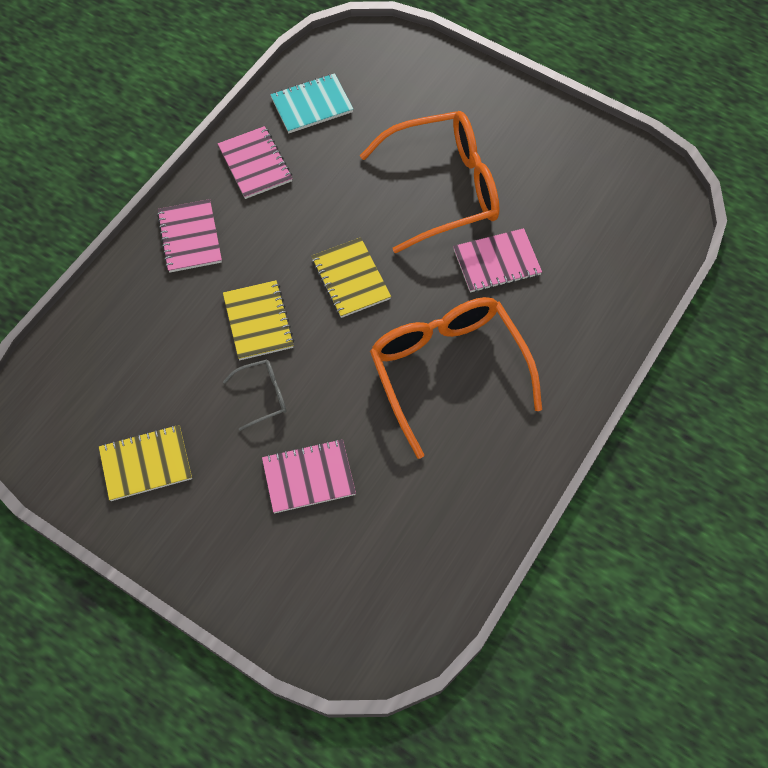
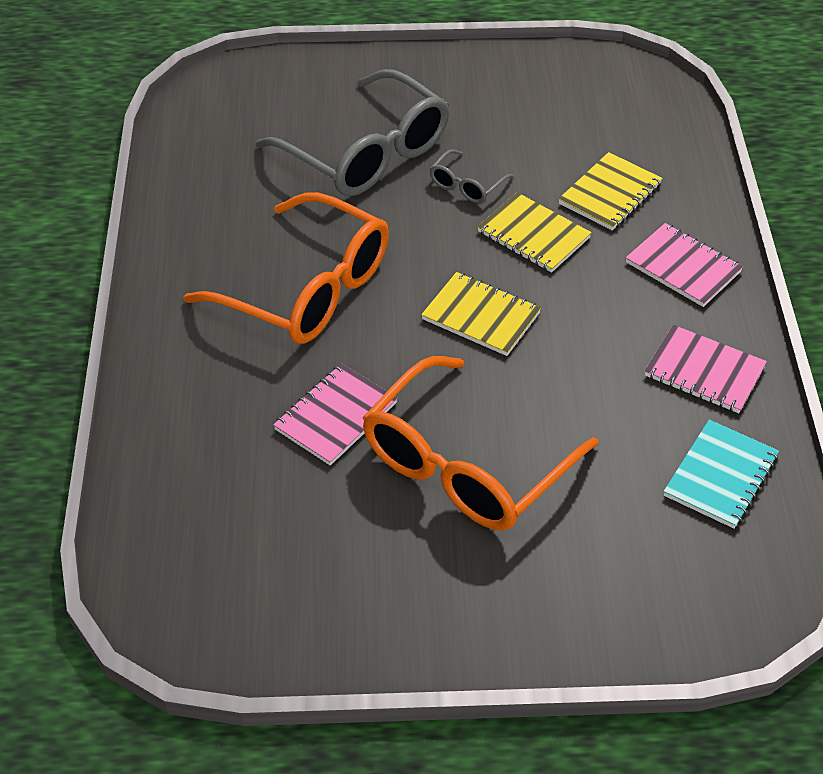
camera: 145 degrees right, 15 degrees down
yellow notebook [99,425,192,501] -> yellow notebook moved to [558,152,663,231]
pink notebook [262,439,356,513] -> grey glasses [255,69,449,196]

